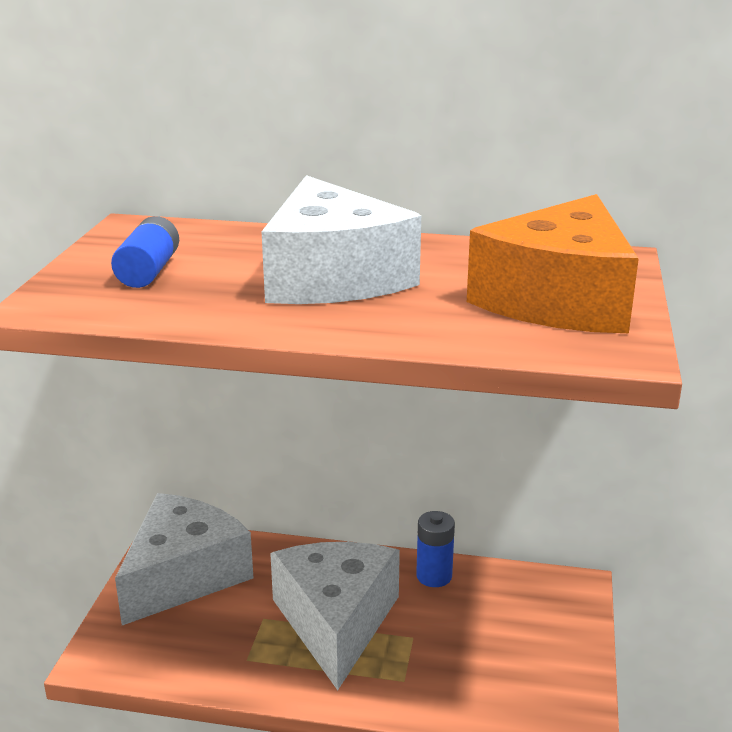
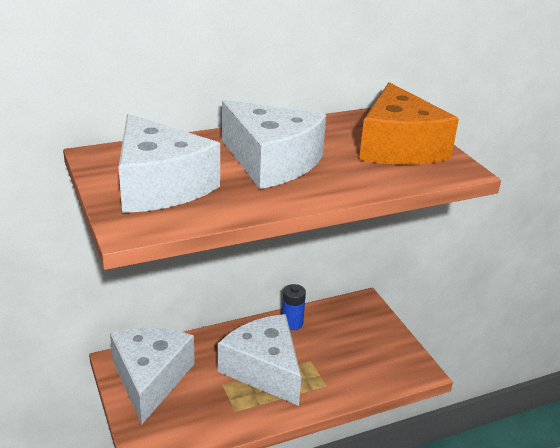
camera: 35 degrees left, 5 degrees up
blue battery [111,216,179,288] -> white cheese [119,114,220,213]

